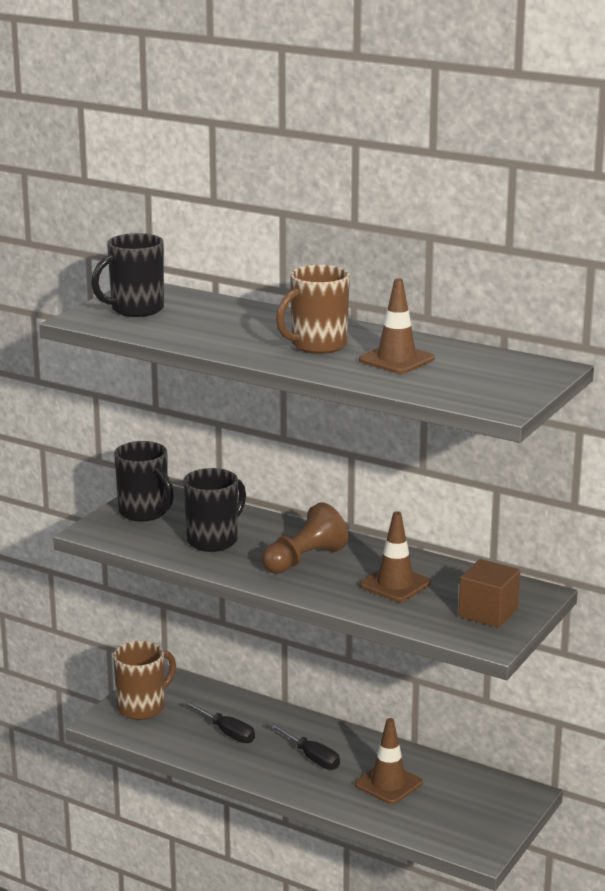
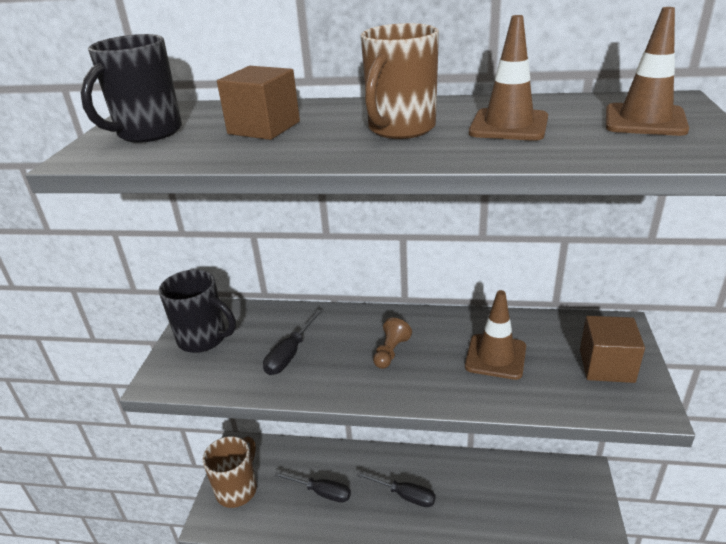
camera: 20 degrees left, 10 degrees up
black mug [183,468,246,552] -> black screwdriver [263,309,323,375]
brown pawn [261,502,348,574] -> brown pawn [373,318,412,369], size x0.58
brown traffic cone [355,718,423,804] -> brown traffic cone moved to [606,7,689,136]
none -> brown cube [217,66,300,140]

